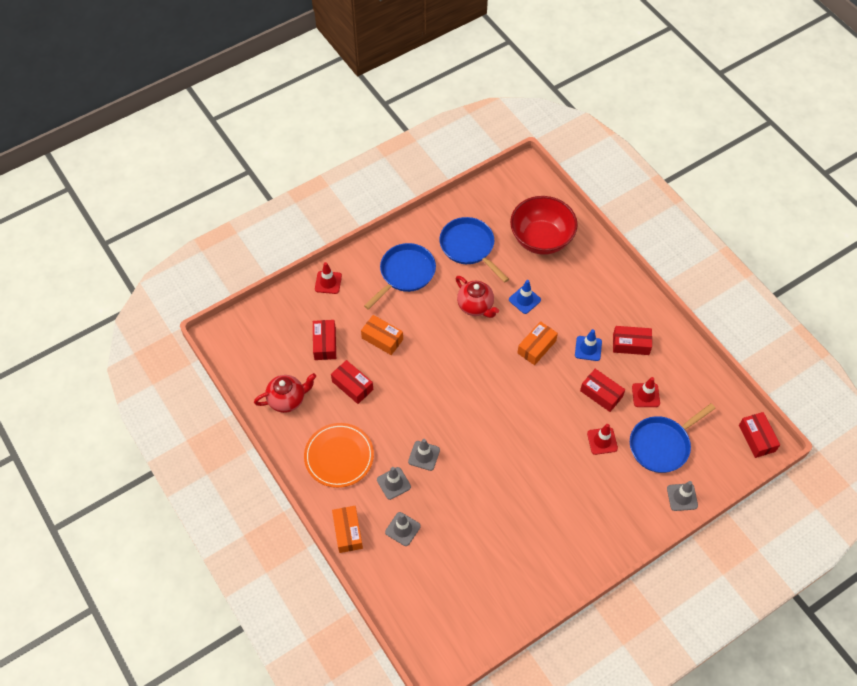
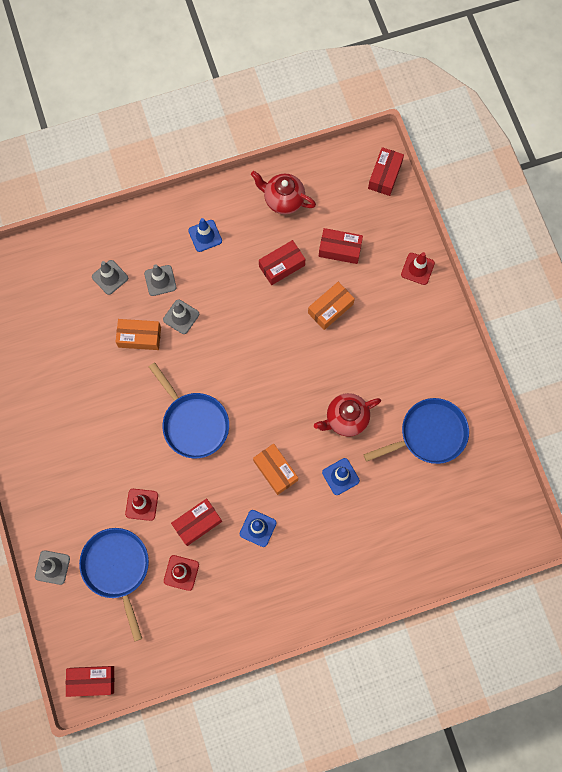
camera: 105 degrees right, 15 degrees up
red teapot [254,373,316,413] -> red teapot turned 120 degrees clockwise [251,171,316,214]
orange plate [304,423,374,488] -> blue traffic cone [188,218,222,252]
orange box [332,506,363,553] -> orange box moved to [116,319,161,350]
blue pan [364,243,436,310] -> blue pan moved to [149,363,229,458]
red bowl [510,196,578,255] -> none
red box [613,326,652,355] -> red box moved to [368,147,404,196]

